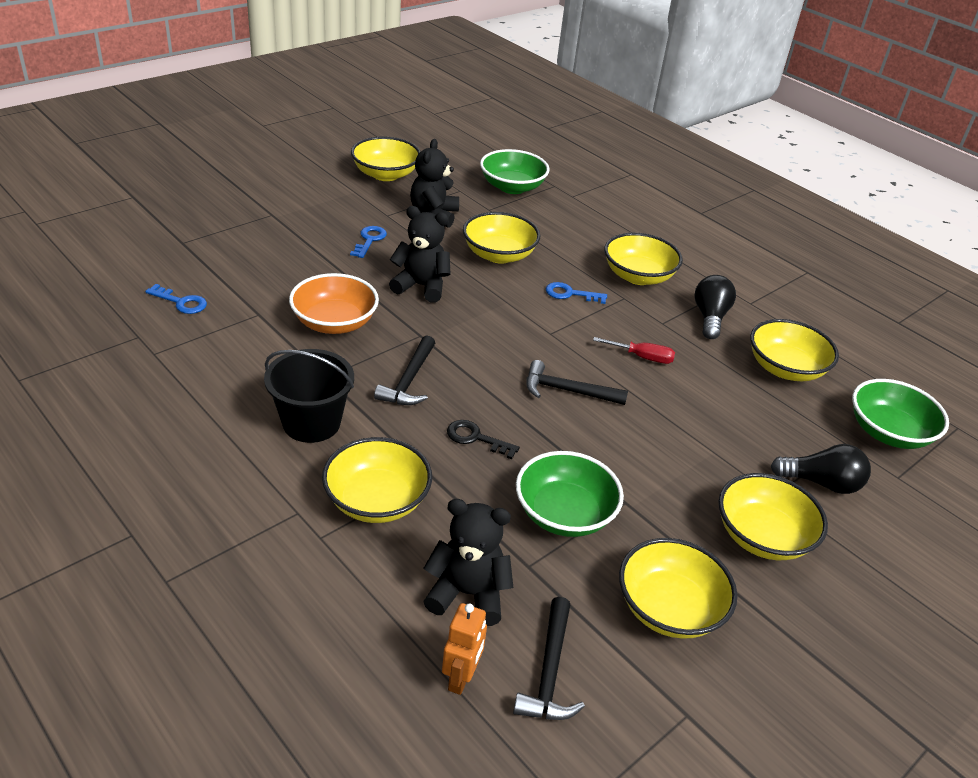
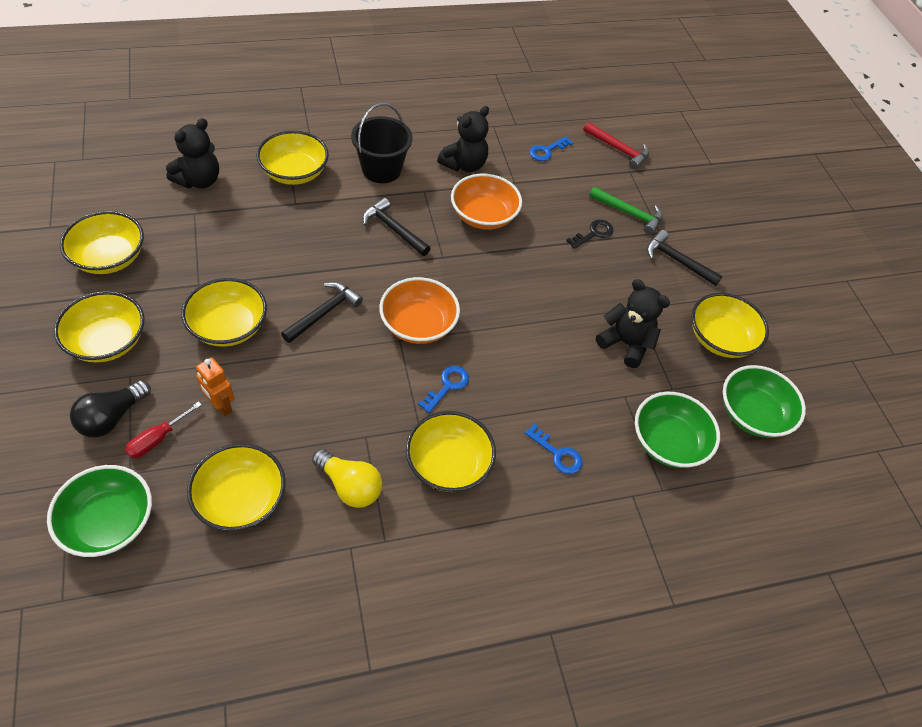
camera: 115 degrees right, 15 degrees up
blue key [350,226,387,258] -> blue key moved to [525,424,582,474]
black teddy bear [389,206,451,303] -> black teddy bear moved to [437,106,489,172]
orange robot [442,603,487,695] -> orange robot moved to [196,357,234,417]
black key [447,420,520,459] -> black key moved to [566,220,613,249]
yellow bowl [463,212,541,264] -> yellow bowl moved to [181,278,267,347]
black hammer [513,597,585,720] -> black hammer moved to [647,230,722,286]
green bowl [516,451,624,537] -> green bowl moved to [723,365,806,438]
red screwdriver [593,337,675,364] -> red screwdriver moved to [125,401,202,458]
black light bulb [694,275,736,339] -> yellow light bulb [312,449,382,508]
none -> orange bowl [379,277,460,344]
none -> red hammer [583,122,649,169]
none -> green hammer [589,187,662,235]

